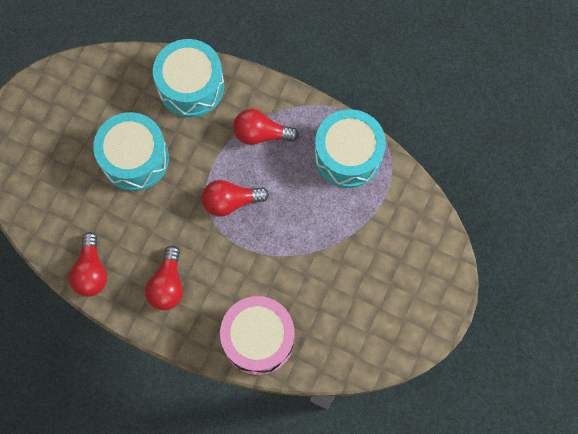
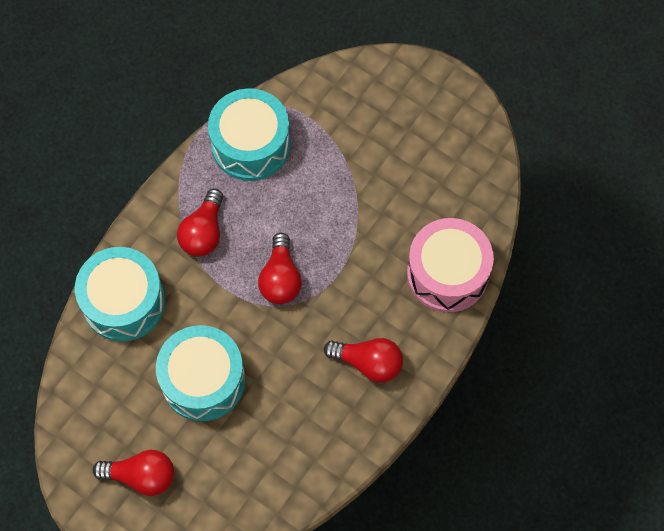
camera: 80 degrees left, 5 degrees down
red light bulb [69,232,107,297] -> red light bulb moved to [93,450,174,496]

